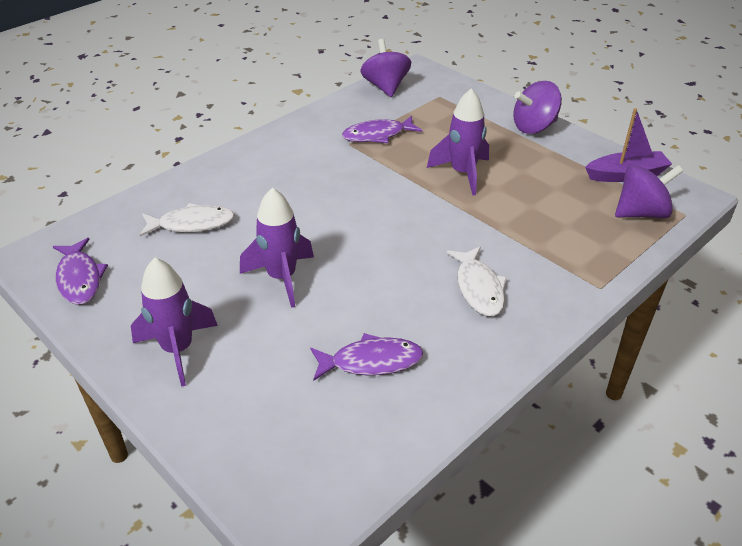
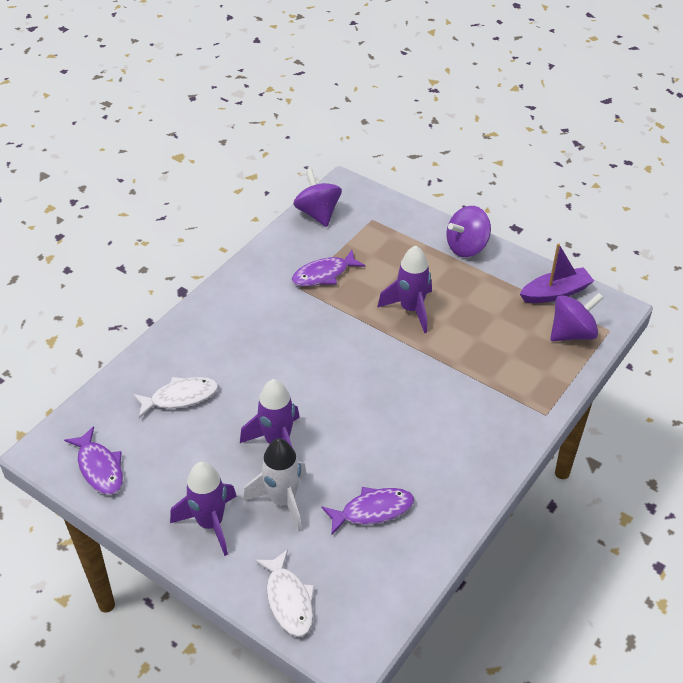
camera: 10 degrees left, 5 degrees up
white fish [446,246,507,316] -> white fish moved to [255,549,315,637]
none -> white rocket [243,438,307,532]

